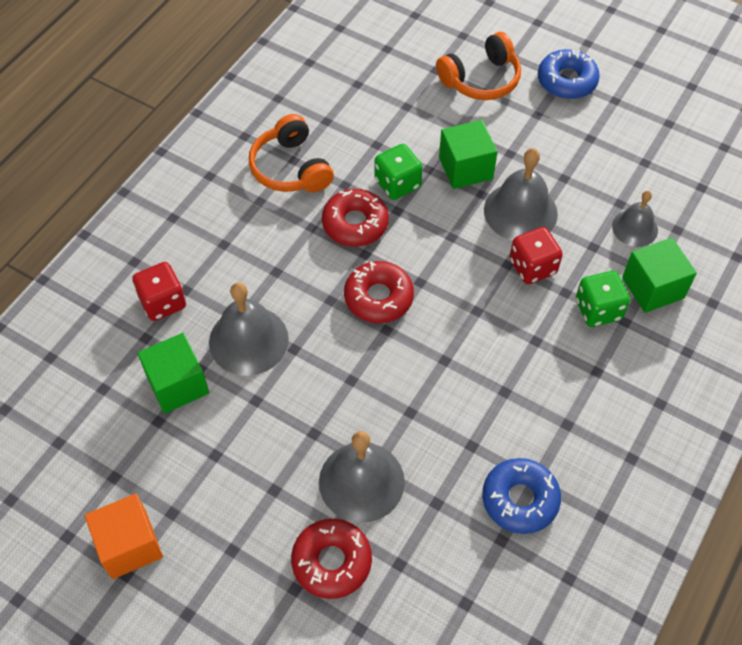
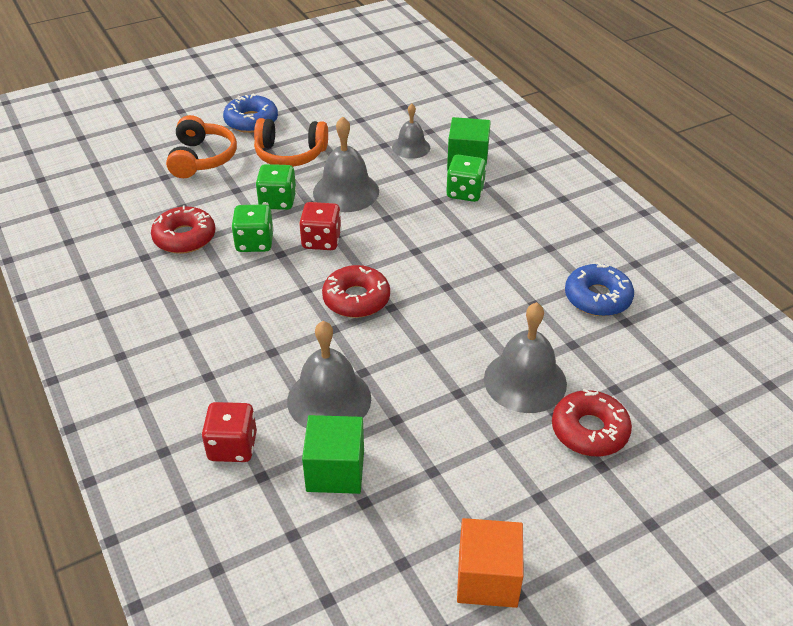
camera: 60 degrees left, 15 degrees down
orange headphones [249,114,334,192] -> orange headphones moved to [254,118,328,167]
red donut [322,189,389,247] -> red donut moved to [151,205,215,254]
green cube [439,120,498,189] -> green dice [256,164,296,210]
red dice [510,227,563,284] -> red dice moved to [299,202,341,250]

